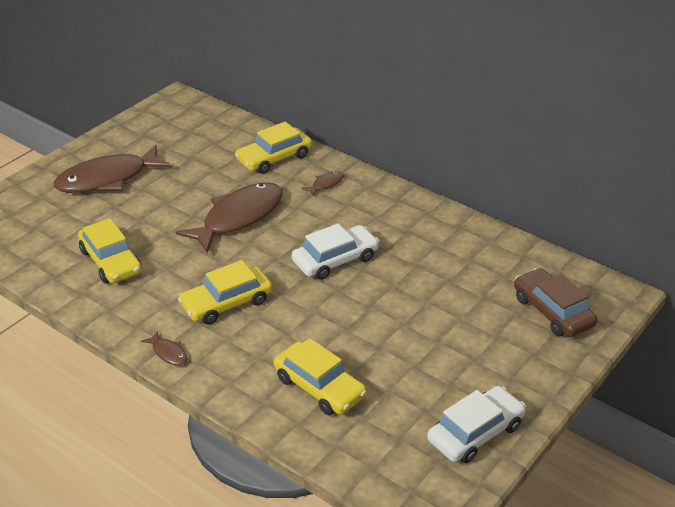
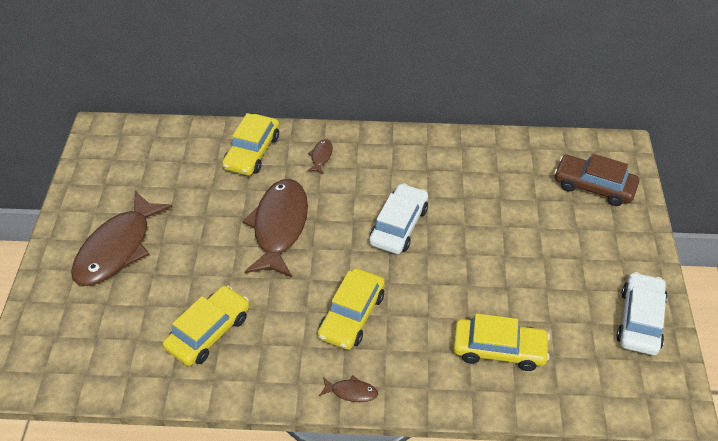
camera: 35 degrees left, 10 degrees up
yellow car [78,218,142,283] -> yellow car turned 75 degrees counterclockwise [163,286,249,366]

